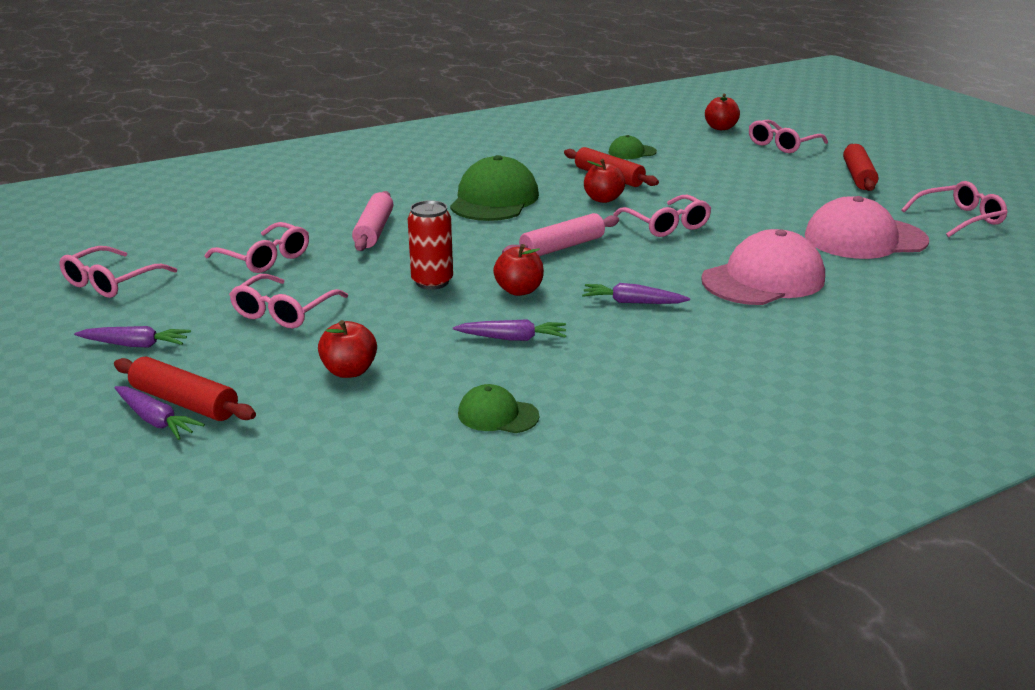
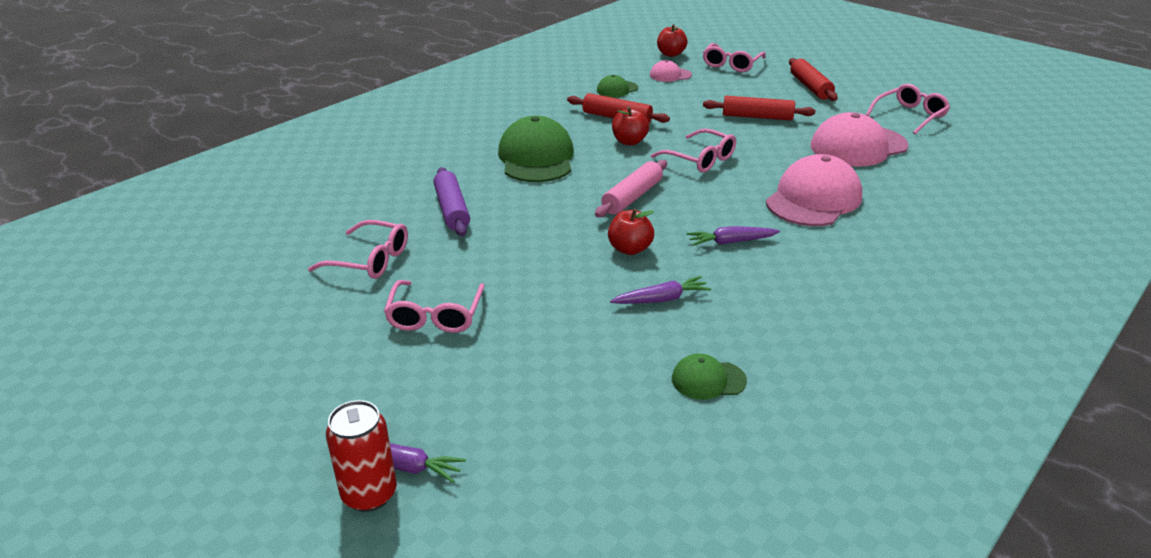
camera: 20 degrees left, 5 degrees up
pink glasses [59,246,177,298] -> none
purple carrot [74,326,191,348] -> none
red rolling pin [114,357,256,421] -> red rolling pin moved to [703,96,815,121]
red apple [318,320,377,378] -> none
pink rolling pin [352,191,393,251] -> purple rolling pin [433,167,470,236]
red can [408,200,453,290] -> red can moved to [326,400,397,512]
none -> pink cap [650,60,692,82]

